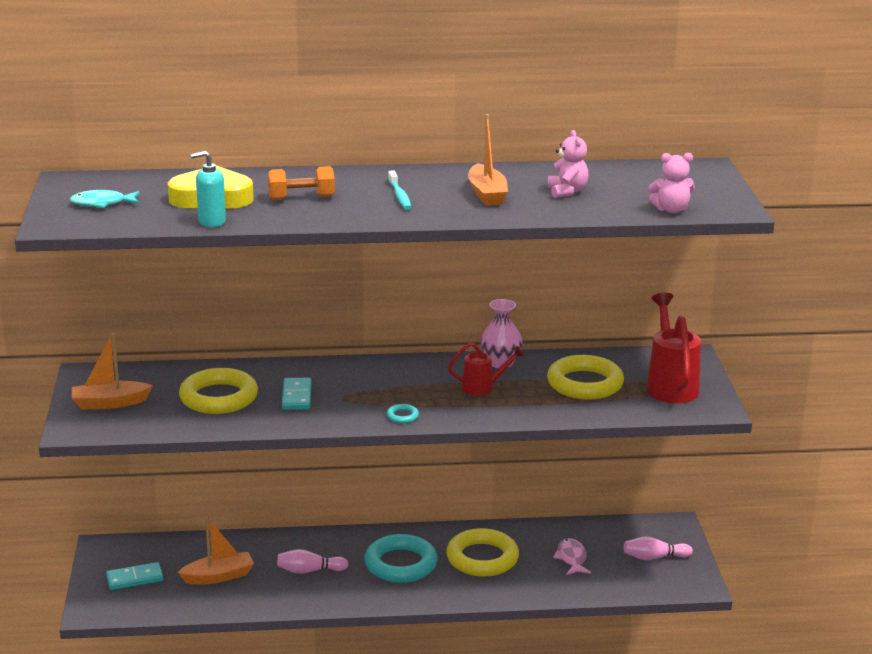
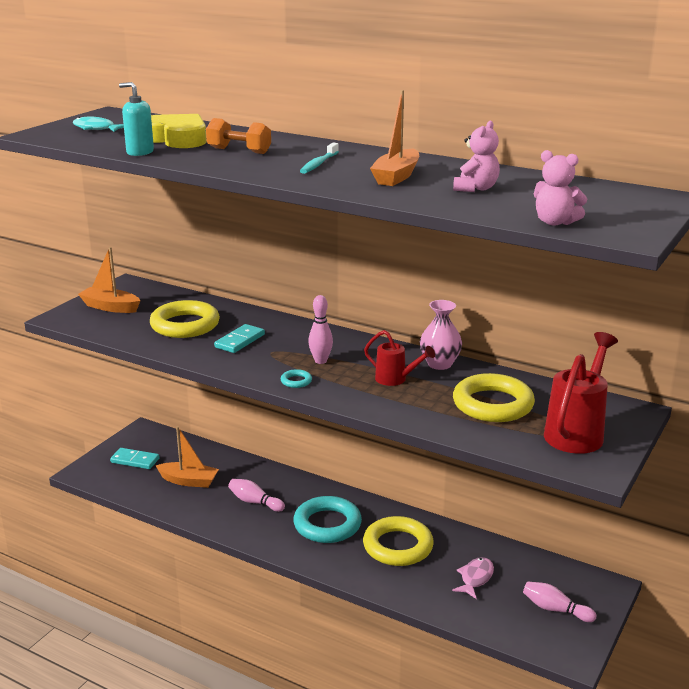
camera: 35 degrees right, 0 degrees up
none -> pink bowling pin [308,295,333,364]

